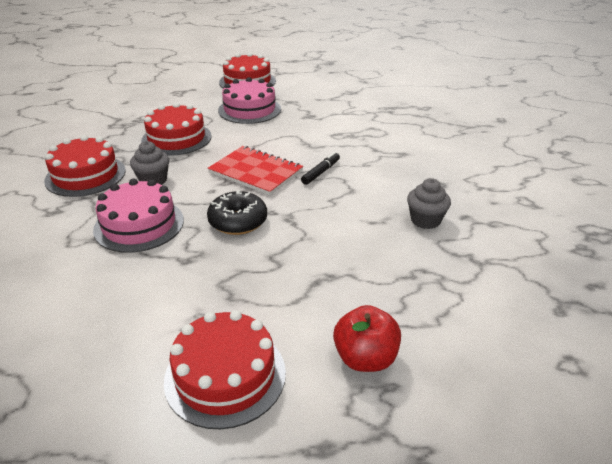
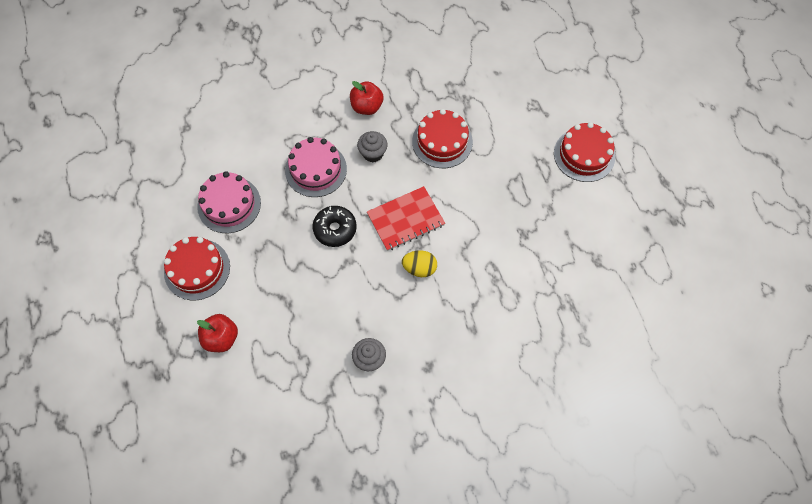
camera: 75 degrees right, 30 degrees up
red cake [44,135,125,197] -> red apple [350,81,383,115]
red notebook [208,146,303,195] -> red notebook turned 45 degrees clockwise [367,186,445,251]
pink cake [218,77,281,124] -> pink cake moved to [197,171,261,233]
black marker [301,152,340,185] -> yellow egg [402,250,437,277]

